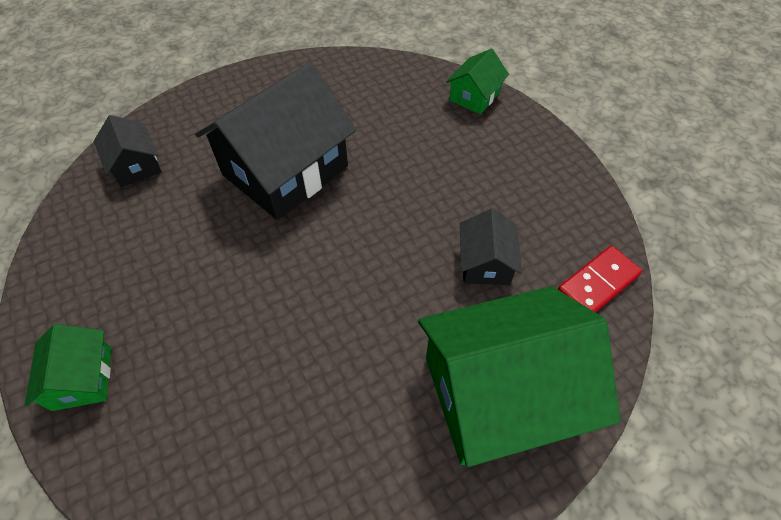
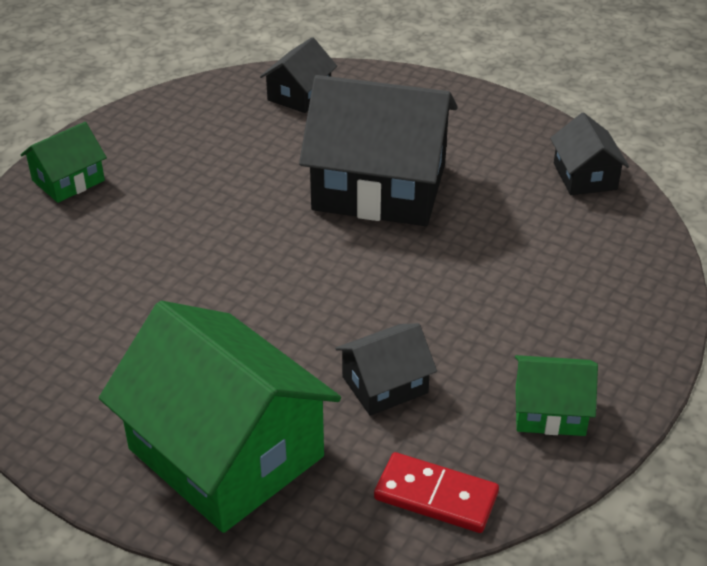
camera: 60 degrees right, 15 degrees down
green house [446,49,509,114] -> green house moved to [515,355,598,436]
none -> black house [550,113,629,195]

